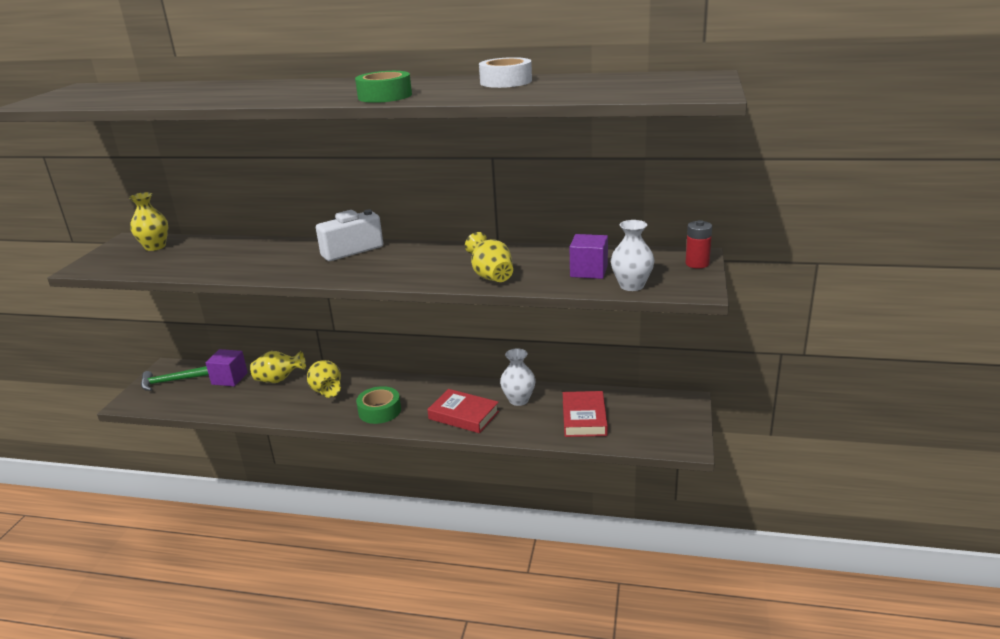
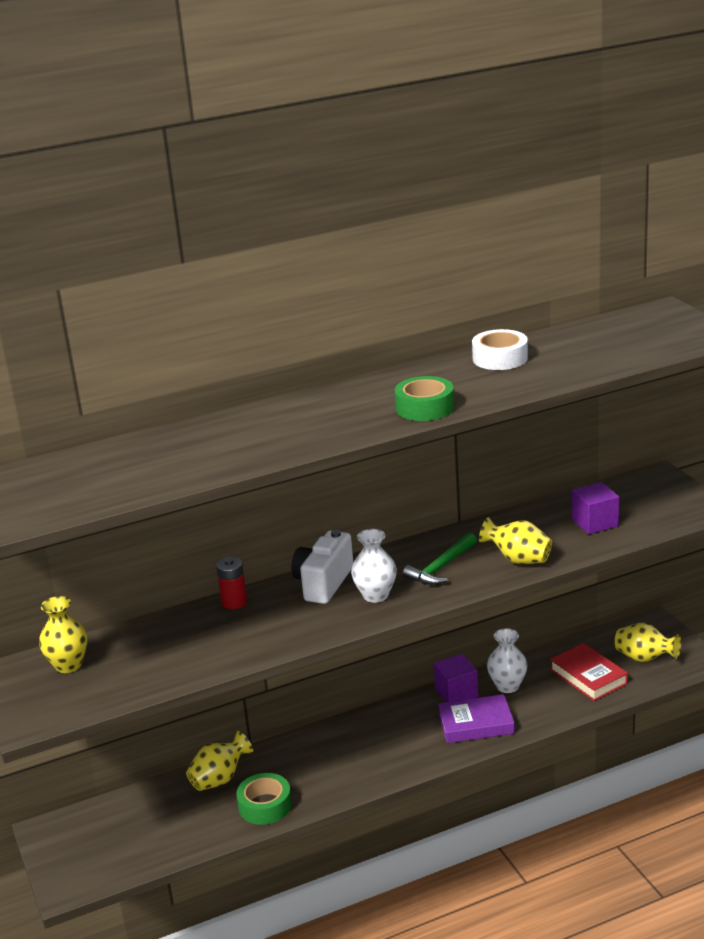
camera: 35 degrees left, 0 degrees up
green hammer [141,366,209,391] -> green hammer moved to [403,532,477,585]
purple cube [205,349,248,386] -> purple cube moved to [434,654,478,702]
yellow vase [307,360,341,398] -> yellow vase moved to [615,623,681,662]
green tape [356,386,401,424] -> green tape moved to [236,773,292,825]
red book [427,389,499,433] -> purple book [438,694,515,743]
white vase [611,220,654,291] -> white vase moved to [351,529,397,603]
red battery [686,220,712,268] -> red battery moved to [216,557,247,609]

